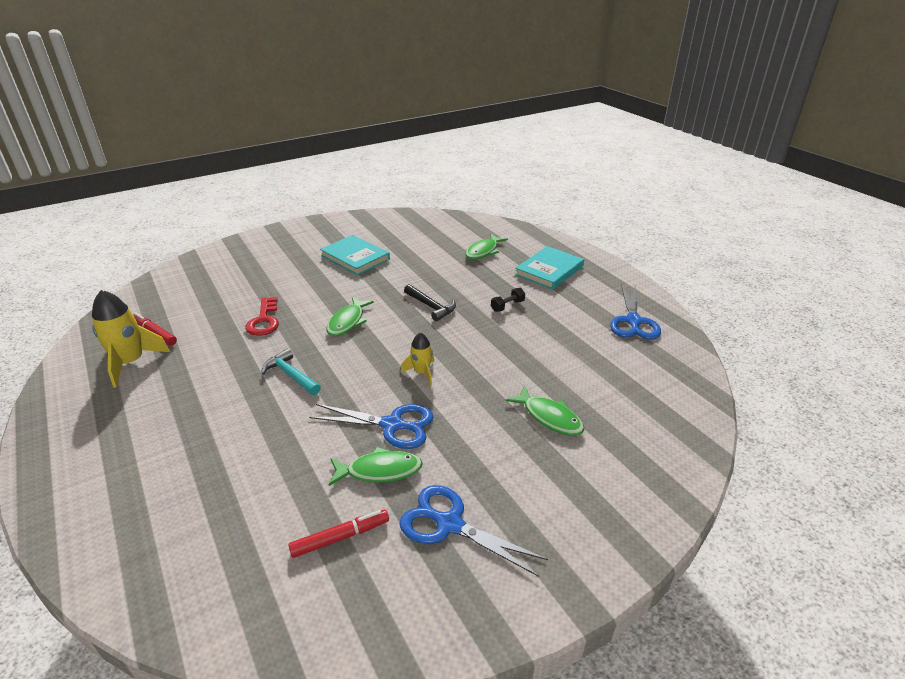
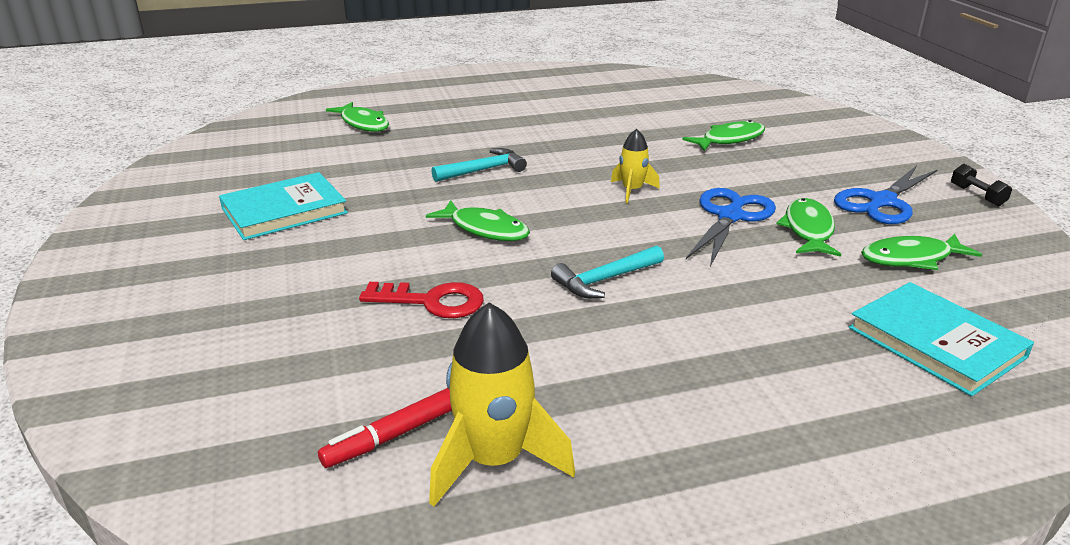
camera: 75 degrees left, 5 degrees down
red marker [288,510,389,558] -> green fish [861,233,982,270]
black hammer [404,284,456,321] -> turquoise hammer [431,148,527,182]
black dumbbell [491,288,525,312] -> black dumbbell moved to [951,164,1012,206]
turquoise book [515,246,584,290] -> turquoise book moved to [849,282,1034,396]
blue scissors [610,284,661,340] -> none

